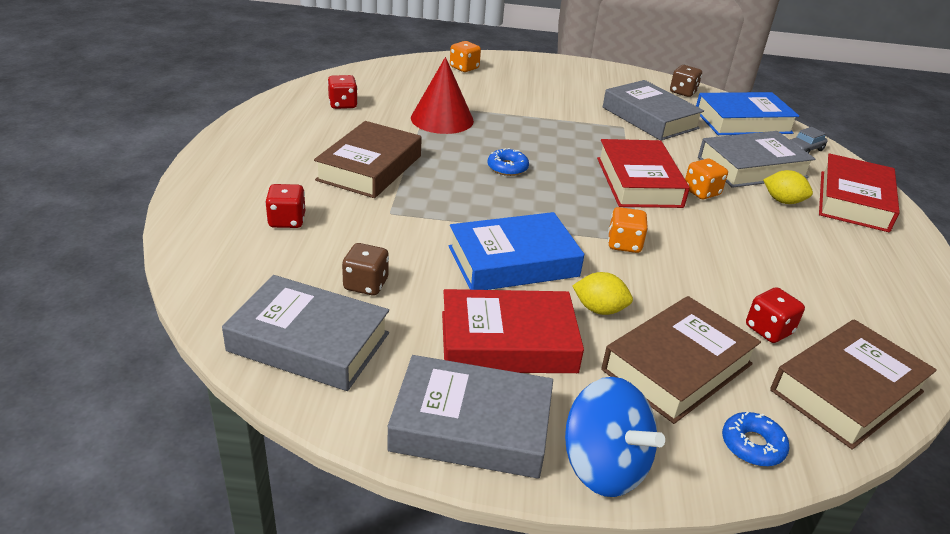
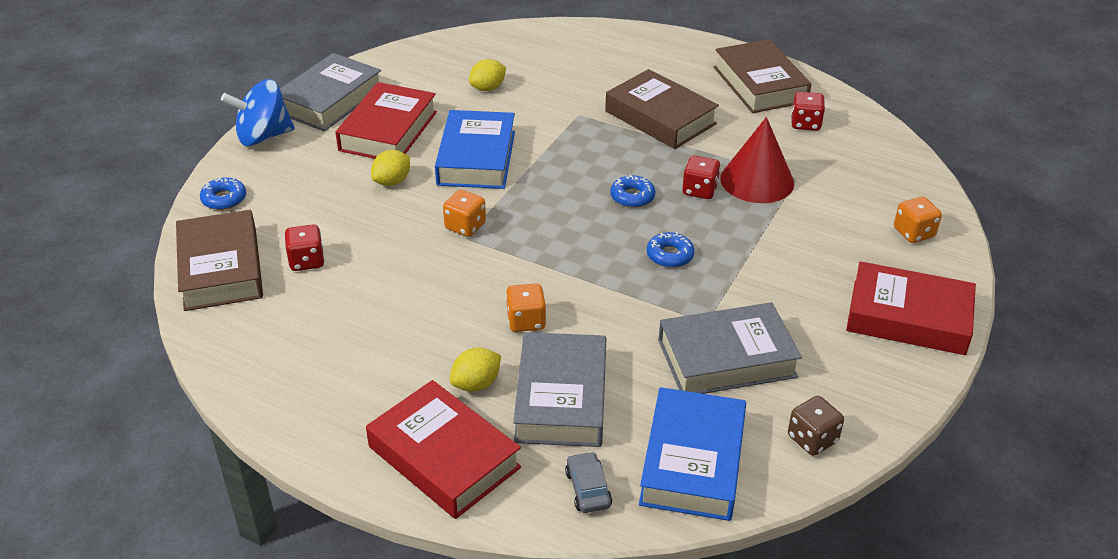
camera: 115 degrees right, 5 degrees up
grey book [222,275,389,391] -> none
red dice [265,184,305,228] -> red dice moved to [682,156,721,199]
brown dice [342,243,389,296] -> yellow lemon [469,59,506,91]
red book [597,139,690,208] -> red book moved to [846,261,976,355]
brown book [602,296,761,424] -> brown book moved to [714,39,811,113]
none -> blue donut [647,232,695,268]

